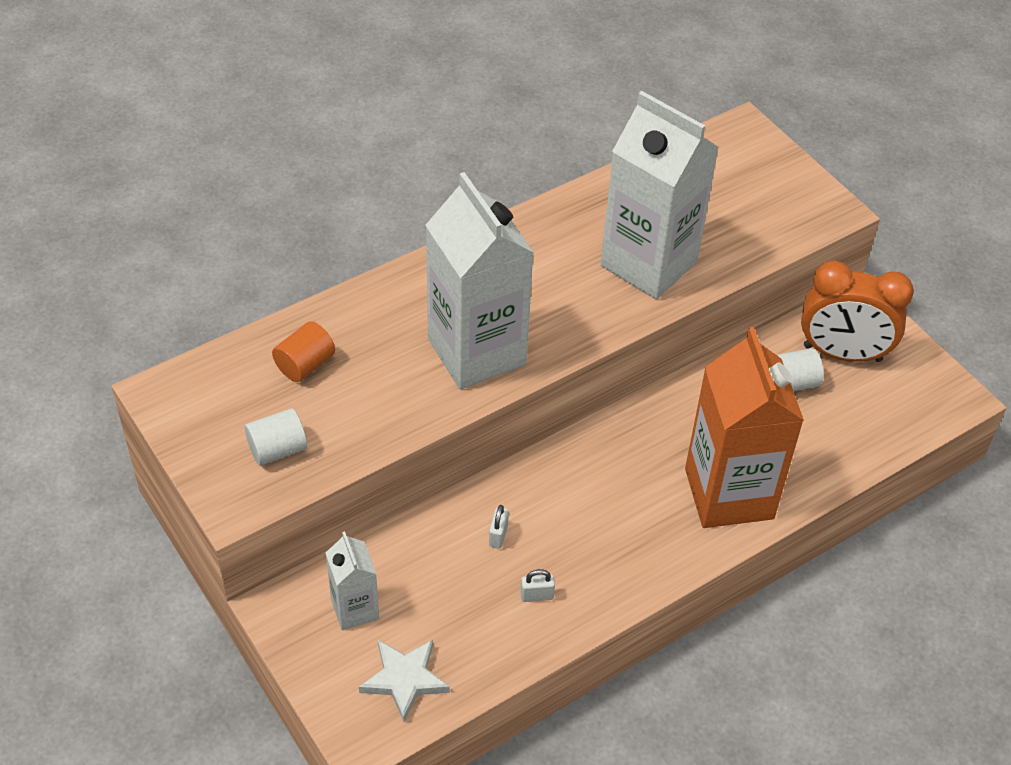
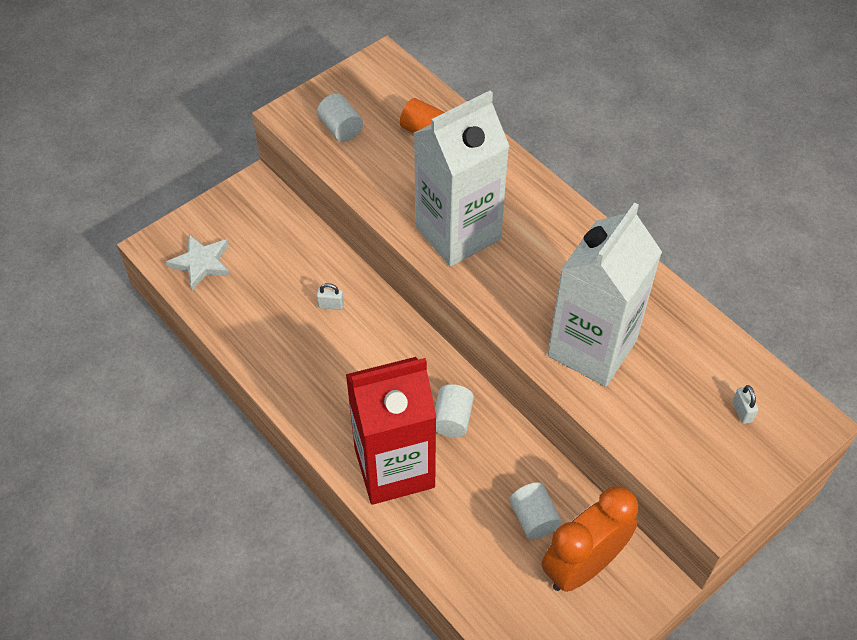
camera: 85 degrees right, 5 degrees up
white carton [326,531,379,630] -> none
white padlock [520,569,555,602] -> white padlock moved to [732,385,758,424]
orange carton [685,327,804,528] -> red carton [346,357,437,505]
orange clock [801,260,914,362] -> orange clock turned 45 degrees clockwise [542,486,638,592]
none -> white cylinder [435,384,474,438]

